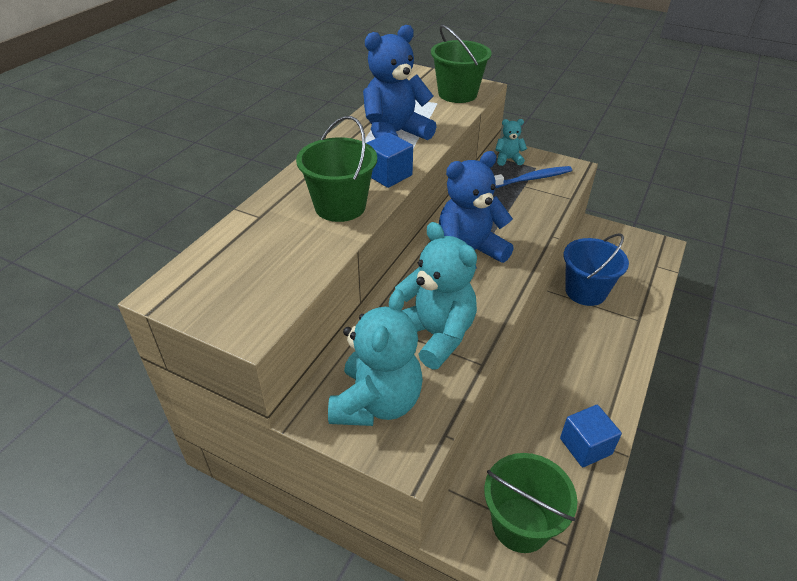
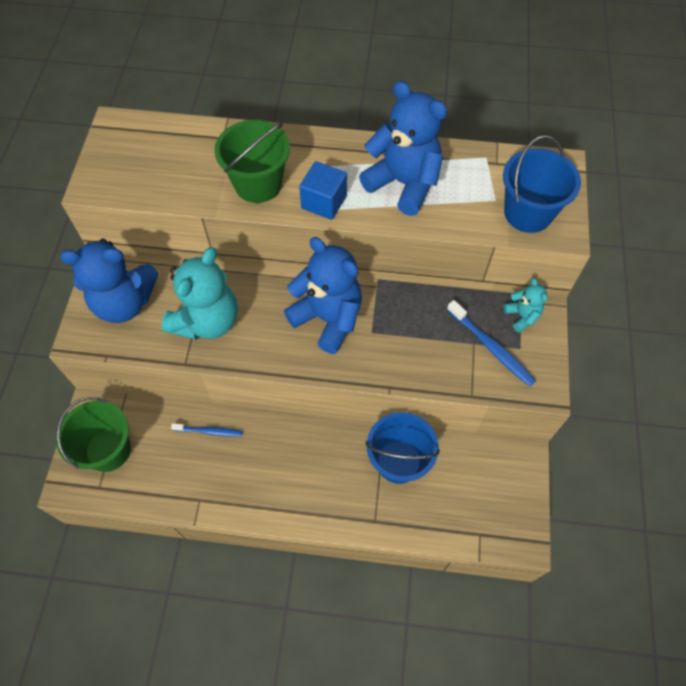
camera: 70 degrees right, 20 degrees up
turquoise teddy bear [328,289,423,426] -> blue teddy bear [60,239,158,323]
green bucket [431,25,492,103] -> blue bucket [503,135,581,233]
blue cube [560,405,622,467] -> none
none -> blue toothbrush [171,423,242,437]

